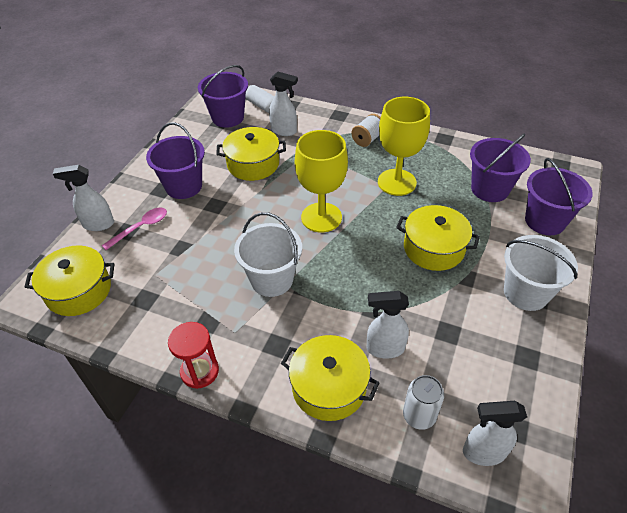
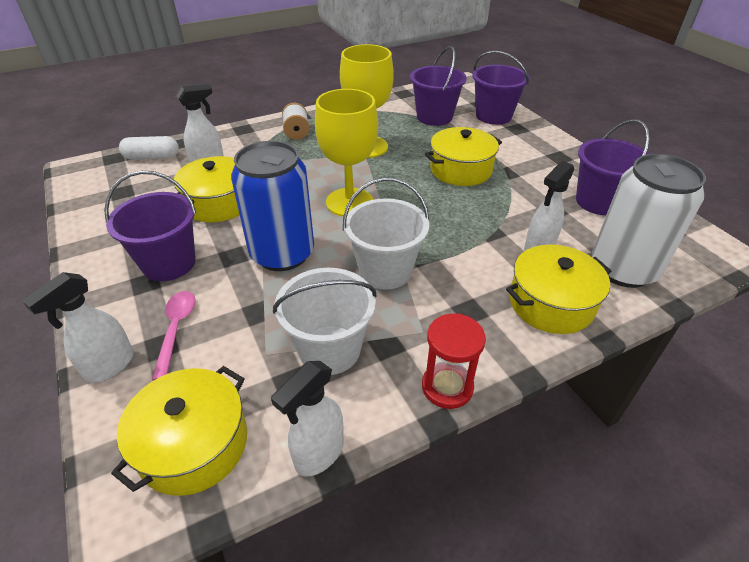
camera: 50 degrees left, 5 degrees down
purple bucket [198,65,248,128] -> purple bucket moved to [576,119,650,215]
white can [403,375,444,430] -> white can [592,154,706,288], size x1.96
white spray bottle [463,401,527,466] -> white spray bottle moved to [271,361,344,476]
white bucket [504,235,578,311] -> white bucket moved to [273,268,377,375]
none -> blue can [231,141,314,271]

